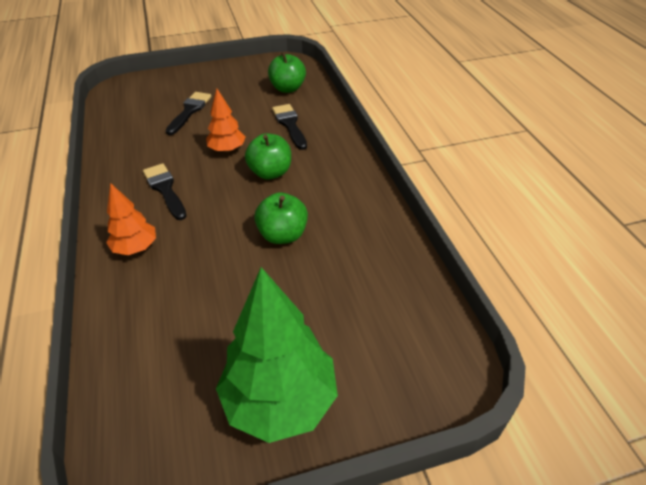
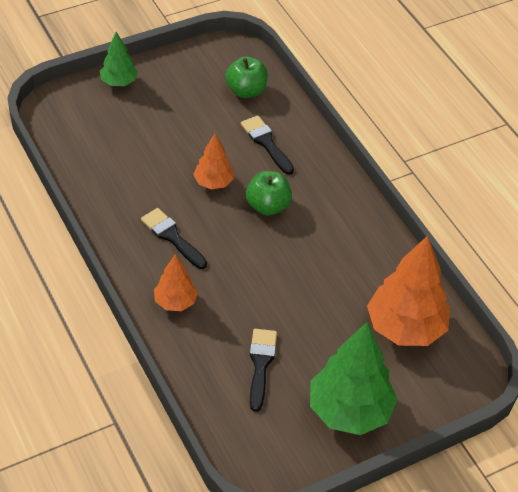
camera: 15 degrees left, 5 degrees up
black brush [165,92,211,135] -> black brush moved to [250,329,277,412]
green apple [254,192,308,244] -> none
none -> green tree [100,32,138,86]
none -> orange tree [367,236,450,346]

